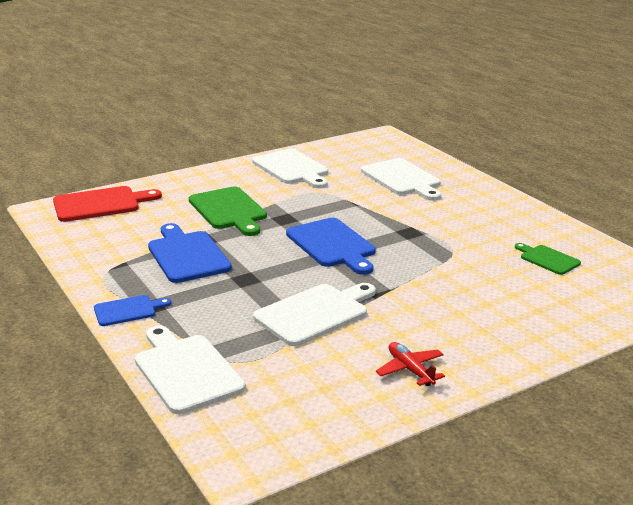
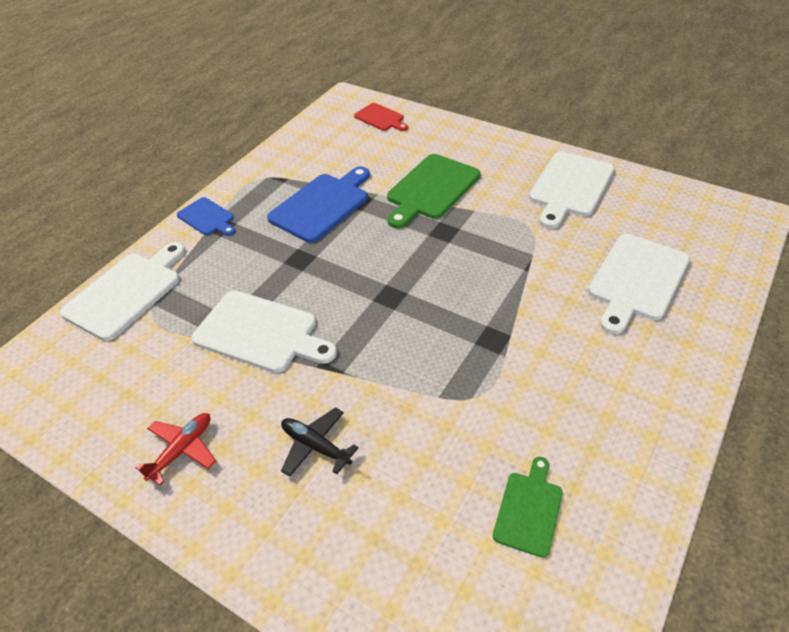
camera: 65 degrees right, 20 degrees up
red cutting board [53,186,162,222] -> red cutting board [354,103,408,131], size x0.57
blue cutting board [286,218,376,275] -> none
none -> black plane [281,407,358,477]

